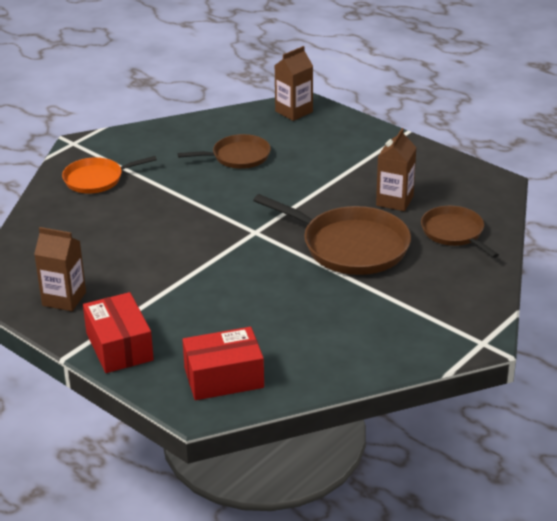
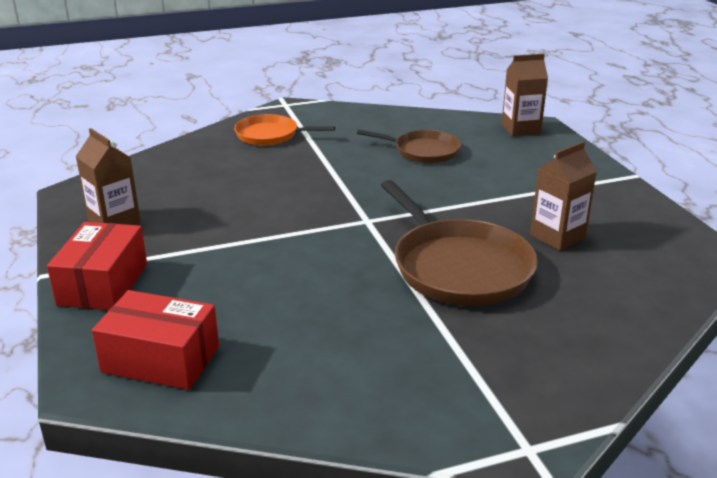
camera: 30 degrees right, 5 degrees down
brown pan [421,206,499,258] -> none

